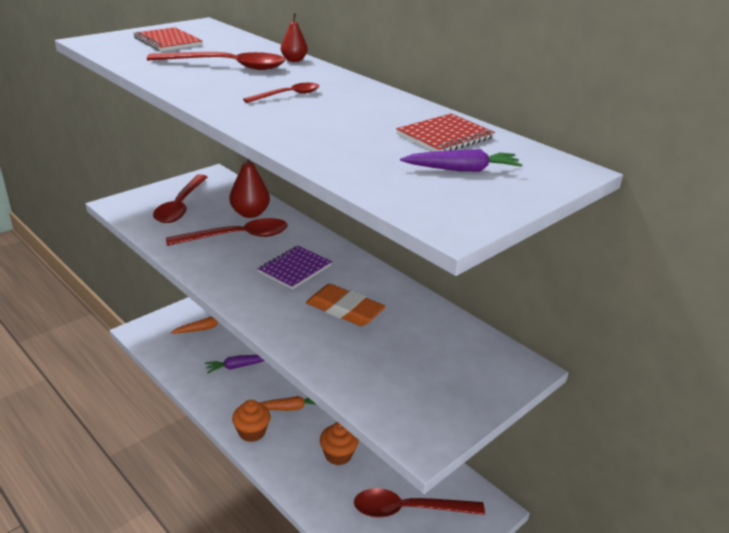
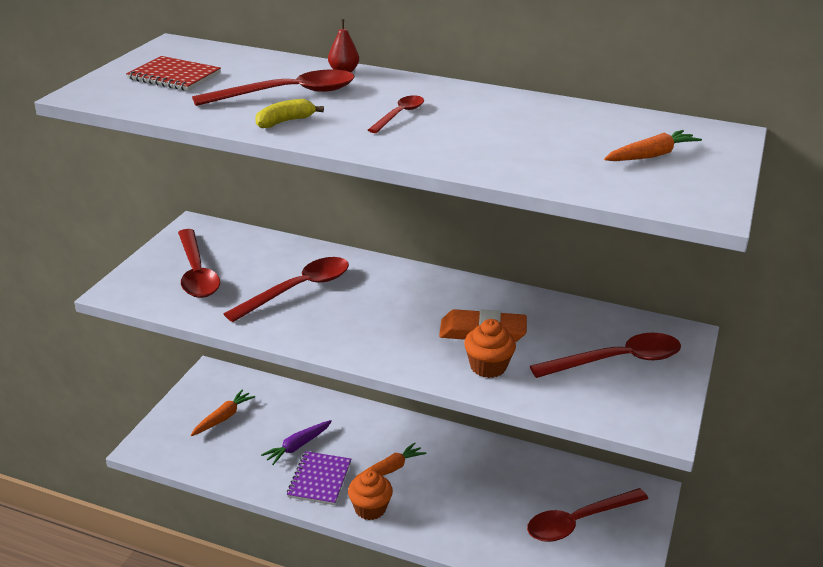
camera: 25 degrees left, 0 degrees up
red pear [229,159,270,218] -> none
purple notebook [258,246,332,290] -> purple notebook moved to [287,451,351,505]
orange cupcake [320,422,359,465] -> orange cupcake moved to [464,319,516,378]
red notebook [396,114,495,152] -> none
purple carrot [400,149,522,172] -> orange carrot [604,130,702,161]
none -> yellow banana [255,99,324,128]
none -> red spoon [530,333,681,378]

